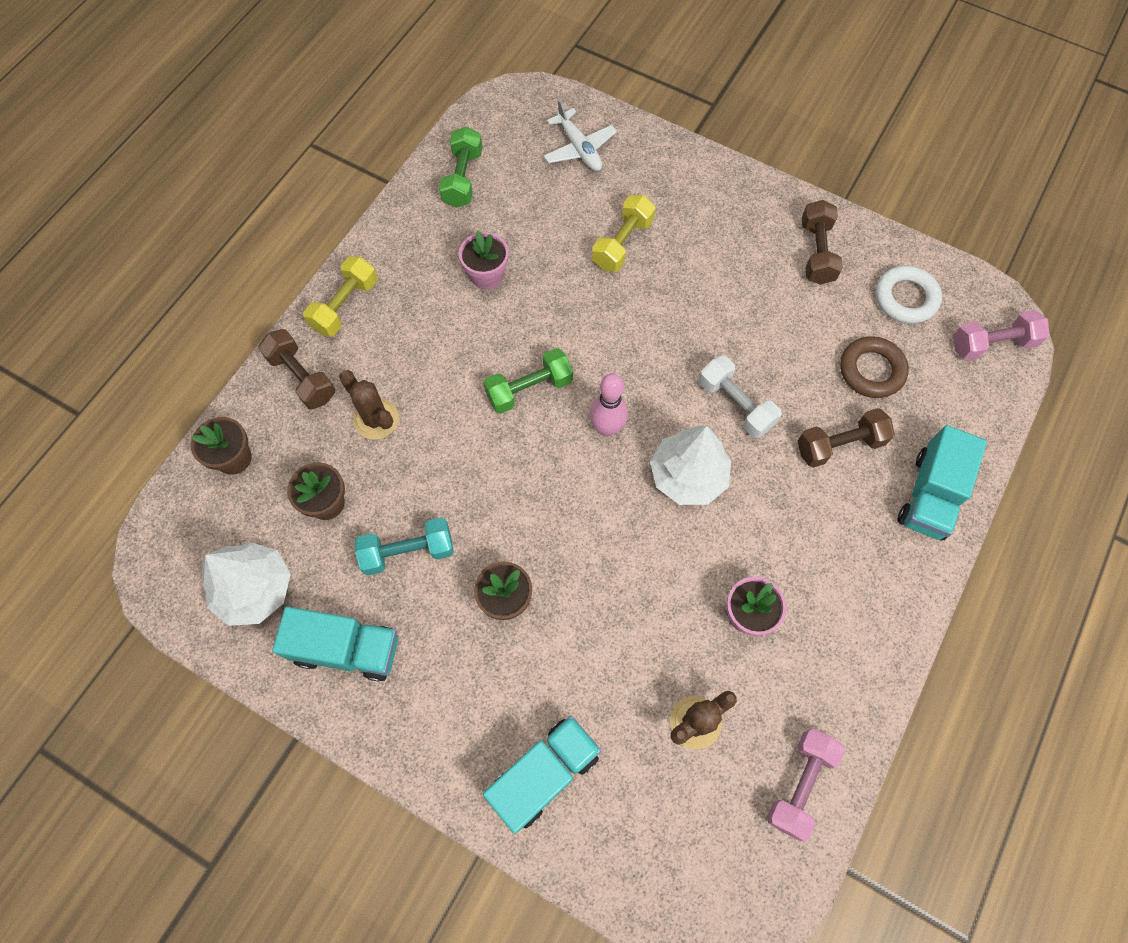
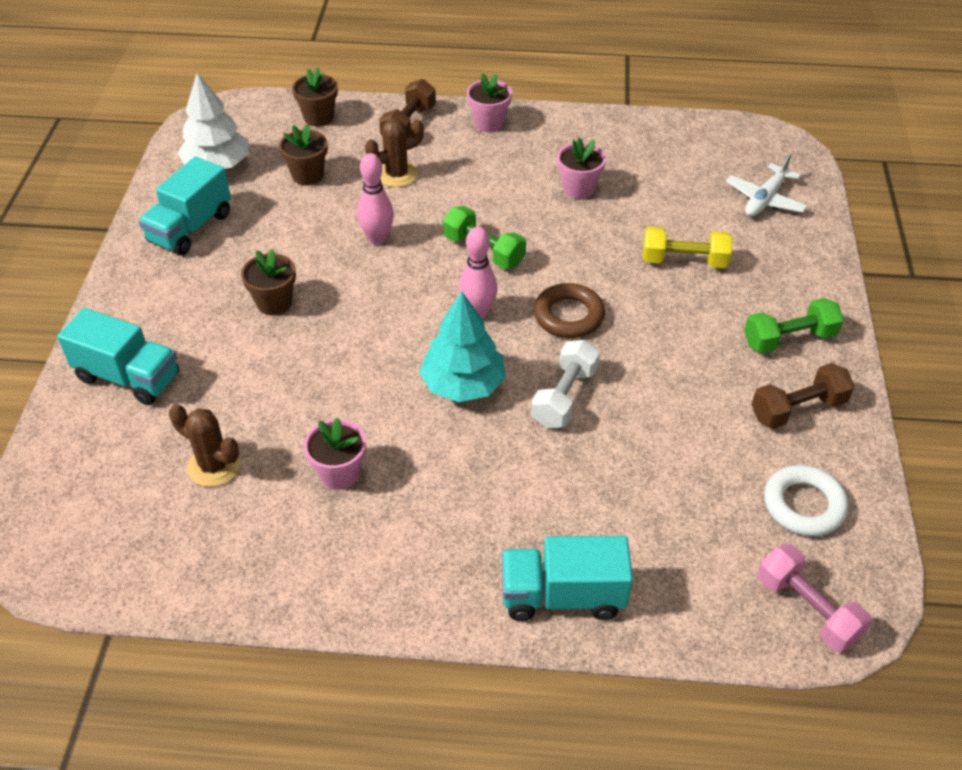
camera: 65 degrees right, 20 degrees down
turquoise truck [272,607,398,681] -> turquoise truck turned 45 degrees clockwise [138,157,231,255]
yellow dumbbell [303,256,377,337] -> pink flower pot [467,73,512,132]
brown cactus [339,370,399,440] -> brown cactus turned 45 degrees clockwise [365,119,424,187]
turquoise dumbbell [355,518,454,575] -> none
green dumbbell [439,127,483,208] -> green dumbbell moved to [744,298,844,354]
white tree [650,426,731,505] -> turquoise tree [419,291,506,402]
pink dumbbell [767,729,845,841] -> none
brown dumbbell [798,408,895,468] -> none
brown ring [840,336,909,398] -> brown ring moved to [534,283,605,338]
none -> pink bowling pin [357,153,394,245]

